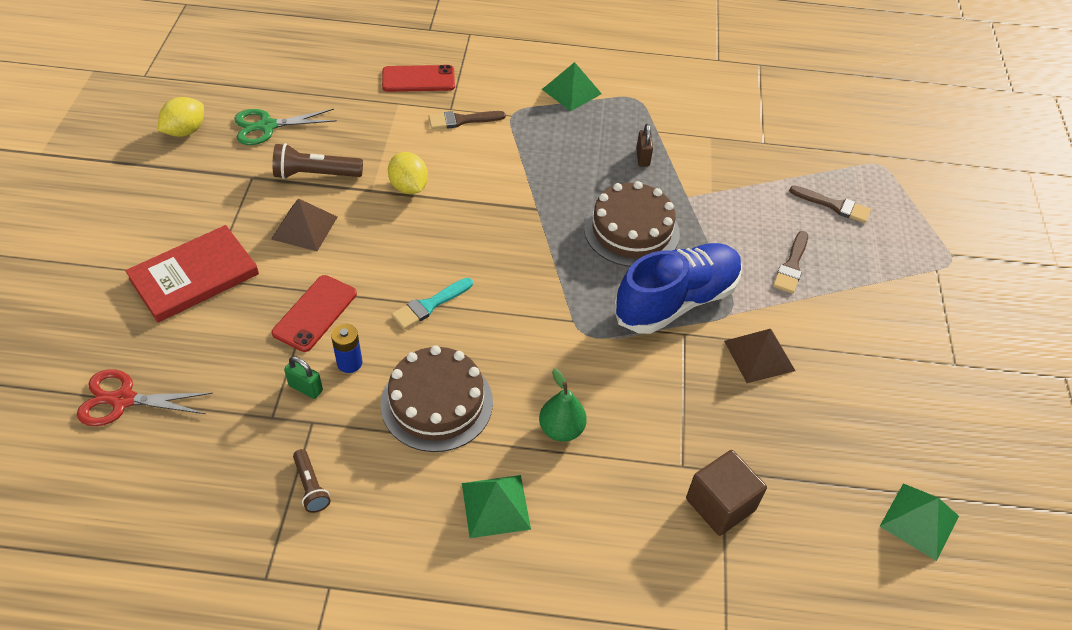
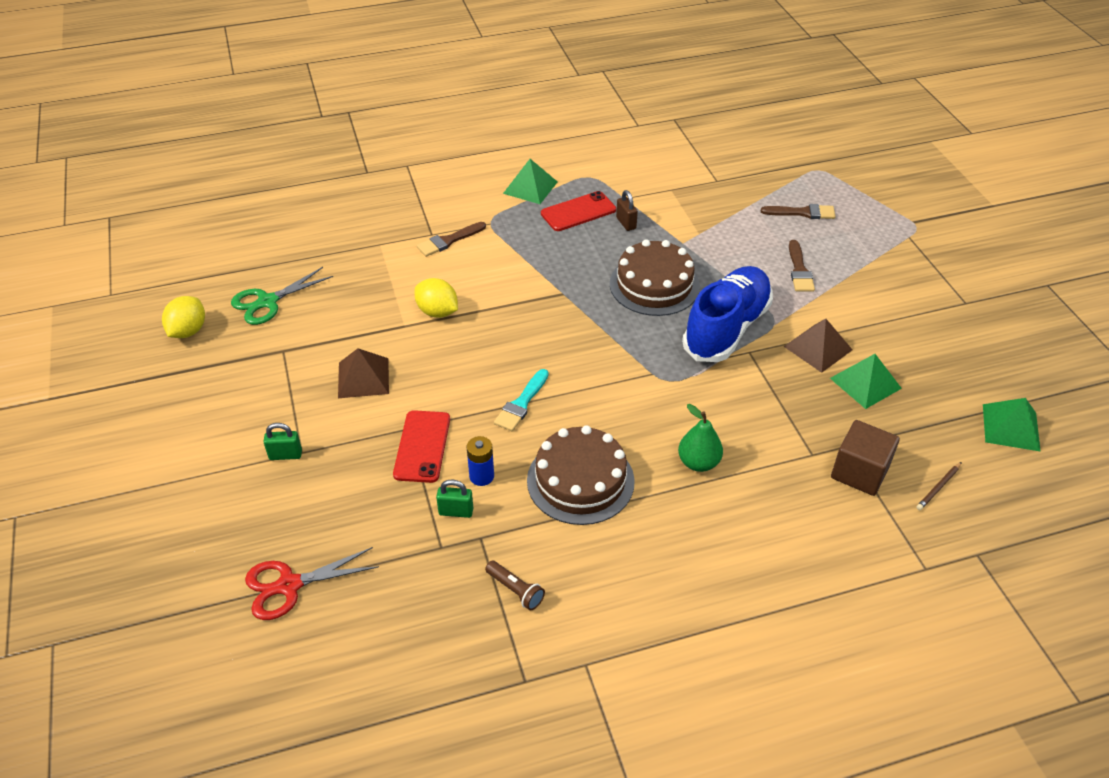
camera: 20 degrees left, 5 degrees down
red book [125,225,259,323] -> green padlock [263,423,302,460]
brown flashlight [272,143,363,179] -> none
red phone [382,65,455,92] -> red phone moved to [541,191,616,231]
green pyramid [462,475,531,538] -> green pyramid moved to [830,354,902,409]
none -> brown pencil [916,462,962,510]

